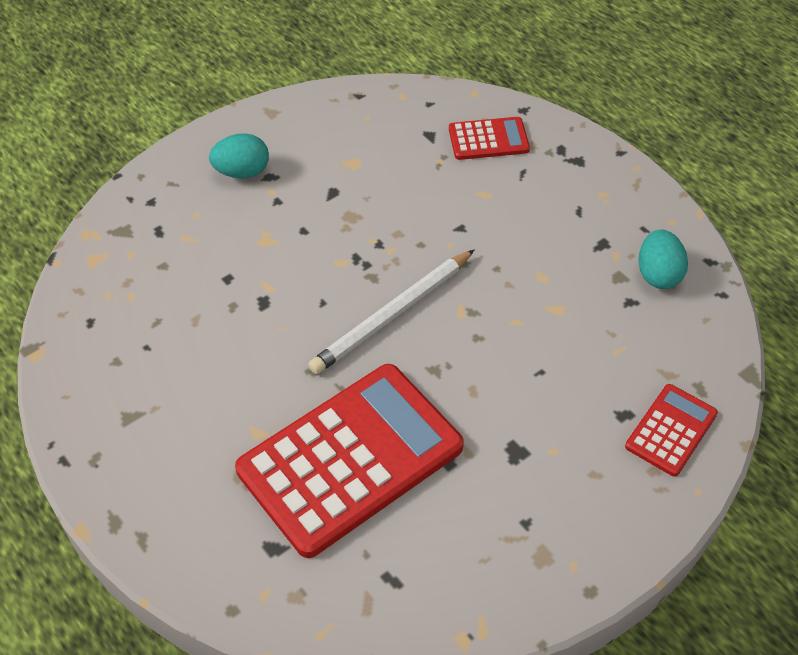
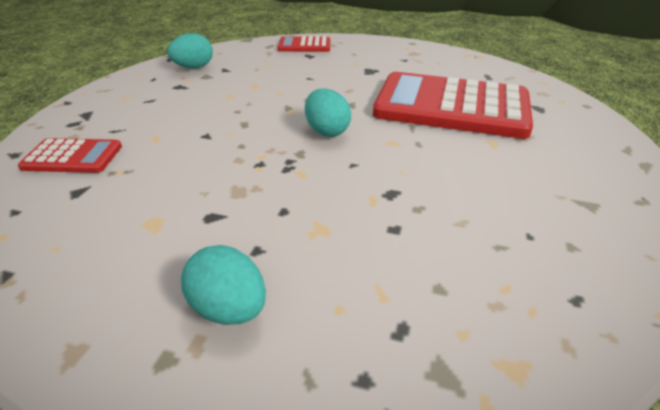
camera: 125 degrees left, 15 degrees down
white pencil [308,249,475,374] -> turquoise egg [305,88,351,137]
red calculator [449,117,530,160] -> red calculator turned 135 degrees clockwise [18,138,122,173]

